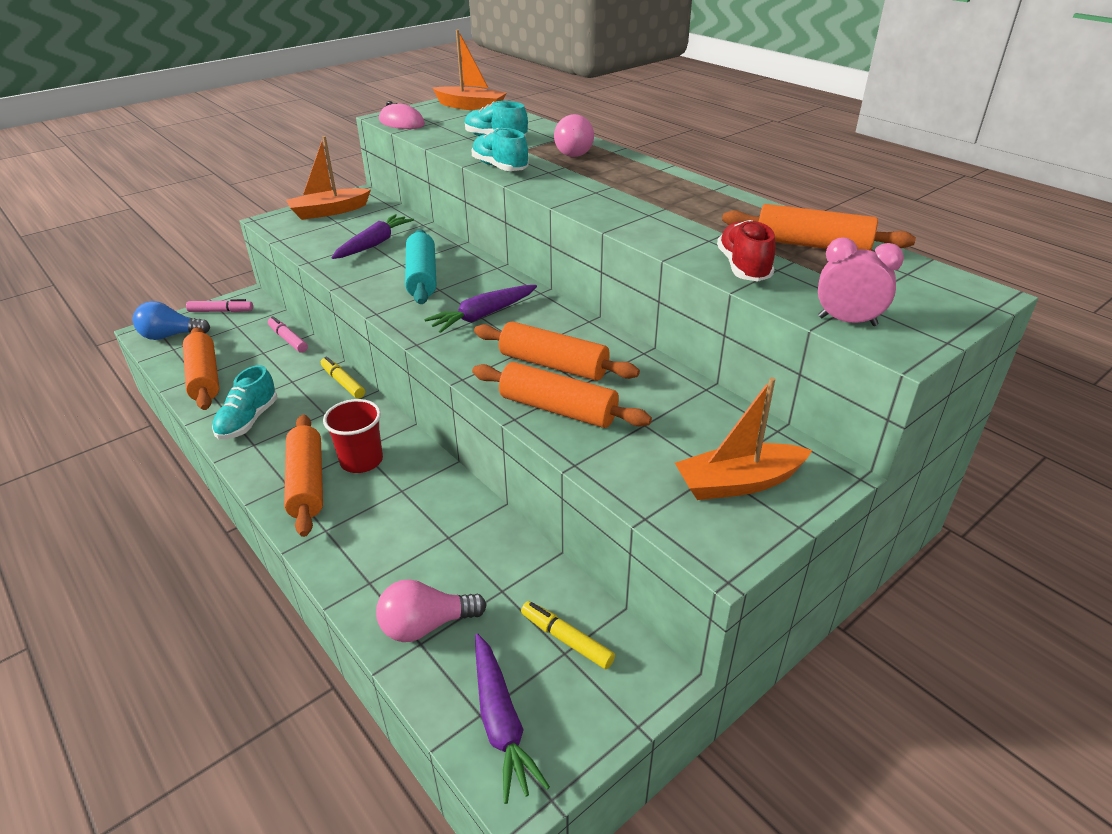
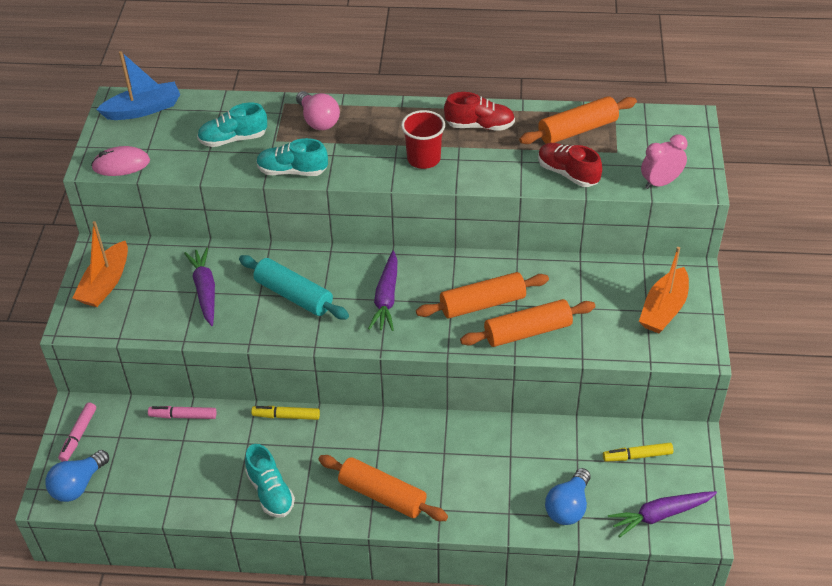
camera: 45 degrees left, 10 degrees up
orange rolling pin [183,327,219,410] -> none
pink marker [186,299,253,312] -> pink marker turned 150 degrees clockwise [58,402,96,462]
red cup [323,399,383,473] -> red cup moved to [401,110,445,169]
pink light bulb [376,579,487,642] -> blue light bulb [545,468,591,525]
orange boat [433,30,507,110] -> blue boat [96,51,180,120]
purple carrot [475,633,550,804] -> purple carrot turned 135 degrees clockwise [608,491,717,538]
none -> red shoe [444,92,515,131]

